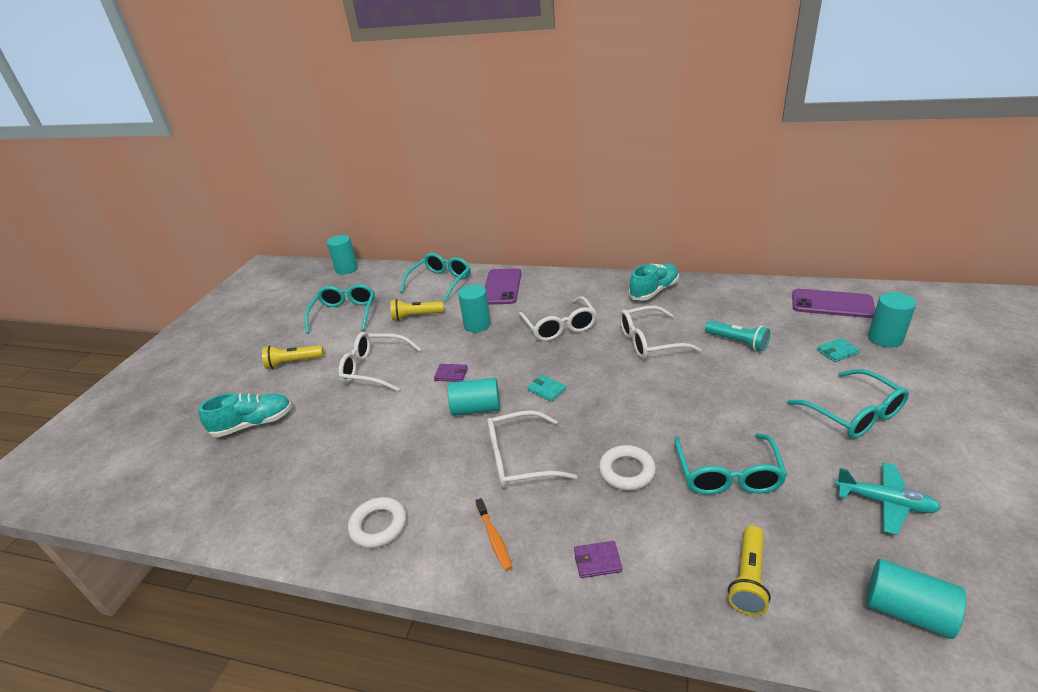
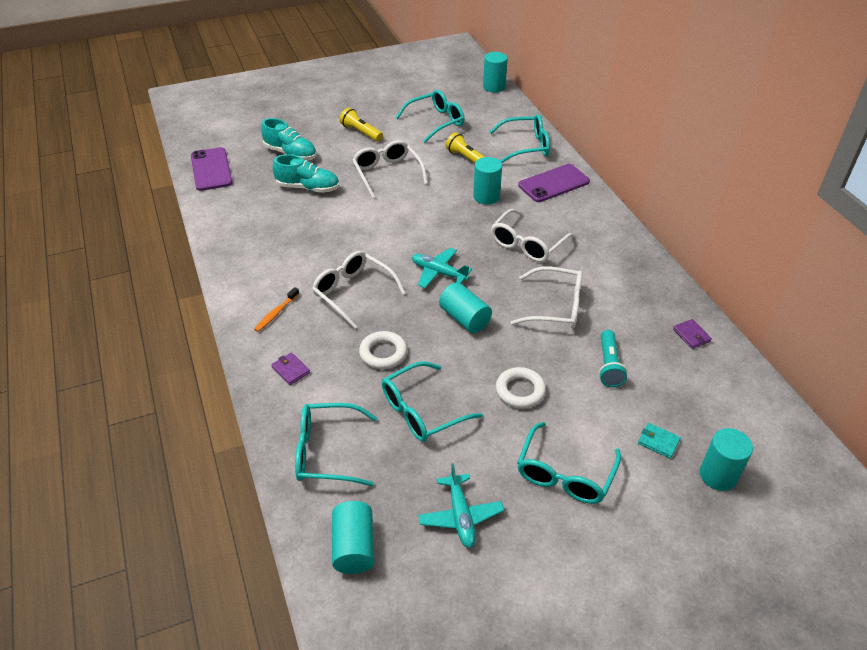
camera: 50 degrees right, 10 degrees up
white ring [348,497,407,548] -> white ring moved to [496,367,546,408]
purple wallet [434,364,468,382] -> purple wallet moved to [673,319,712,349]
turquoise cylinder [448,378,500,416] -> turquoise cylinder moved to [439,282,492,333]
turquoise wallet [528,375,566,402] -> turquoise plane [412,248,472,288]
white glasses [619,305,702,359] -> white glasses turned 150 degrees clockwise [511,266,582,329]
turquoise shoe [629,264,679,301] -> turquoise shoe moved to [273,154,339,193]
yellow flashlight [728,526,771,616] -> turquoise glasses [295,403,378,487]
purple phone [792,289,875,318] -> purple phone moved to [191,147,233,191]

